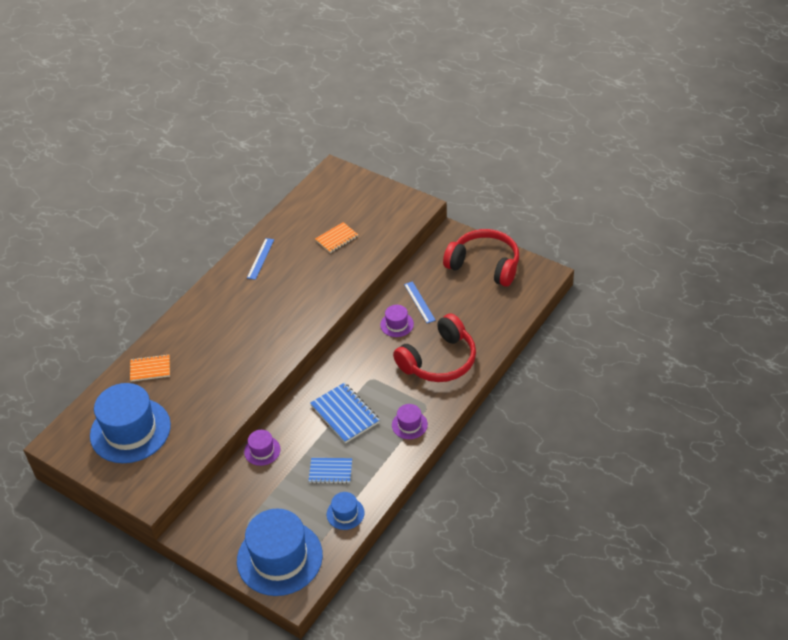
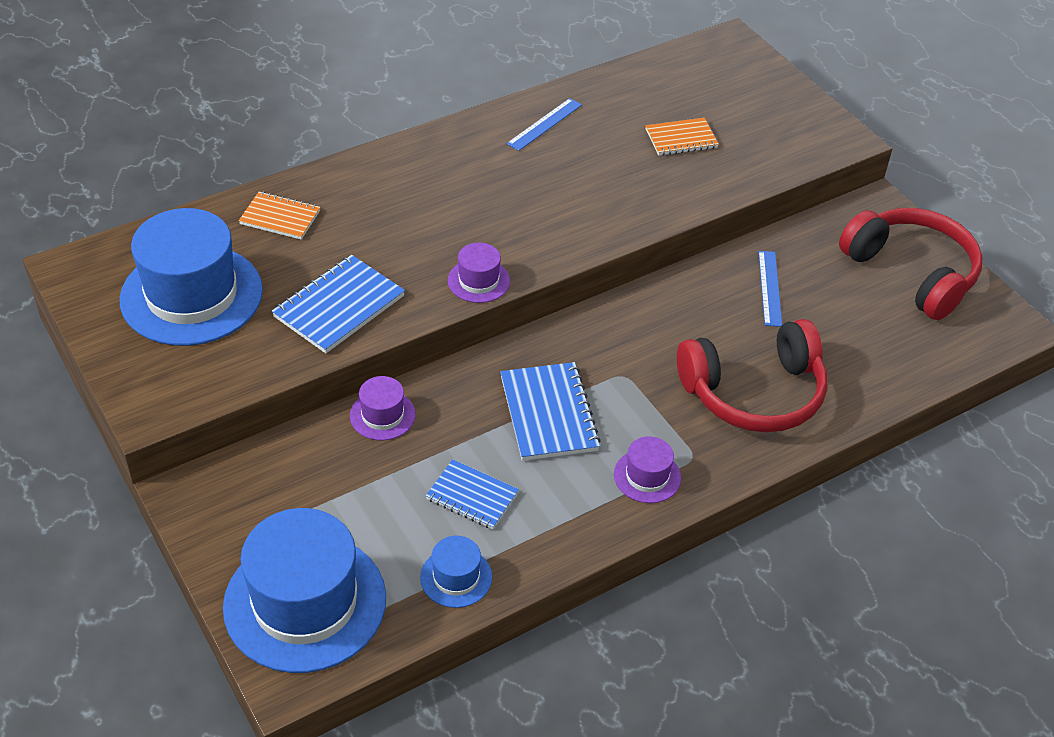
camera: 20 degrees right, 0 degrees up
purple hat [380,305,414,337] -> purple hat moved to [448,243,510,303]
none -> blue notebook [272,255,405,353]

